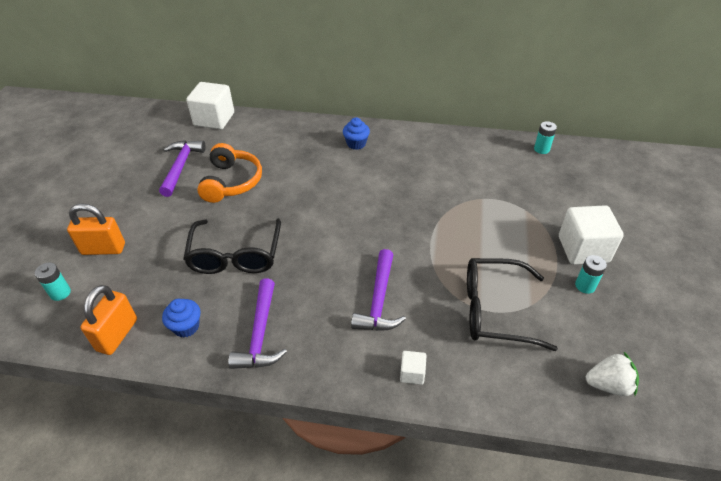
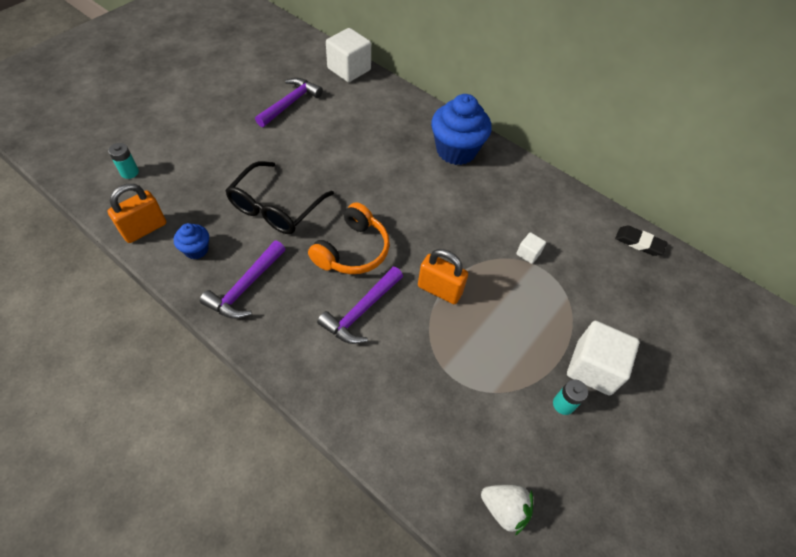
camera: 25 degrees right, 10 degrees up
orange padlock [67,203,125,255] -> orange padlock moved to [418,249,468,304]
orange headphones [197,143,262,203] -> orange headphones moved to [308,202,390,274]
blue cupcake [343,117,370,150] -> blue cupcake [431,94,492,165], size x2.04
white cube [400,351,427,385] -> white cube moved to [516,232,546,264]
black glasses [467,258,558,351] -> none
turquoise battery [534,121,557,154] -> black eraser [615,226,667,256]

